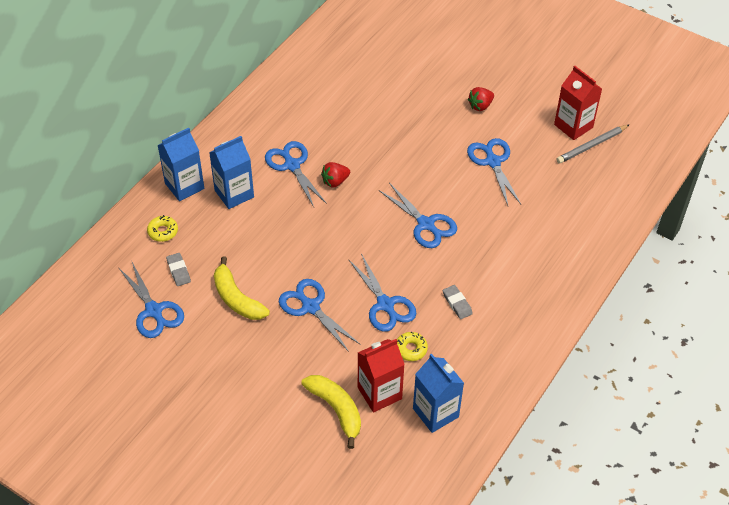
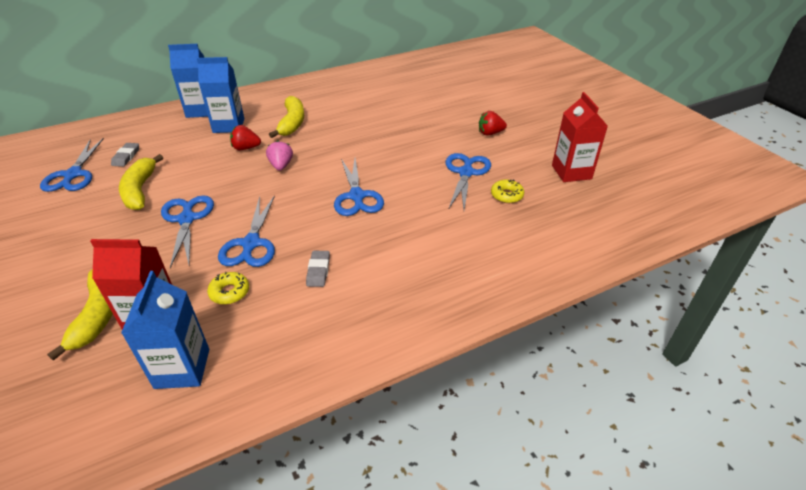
camera: 30 degrees right, 10 degrees down
yellow donut [147,215,178,242] -> yellow donut moved to [491,179,524,203]
blue scissors [265,141,327,207] -> yellow banana [269,96,304,138]
red strawberry [321,162,350,188] -> red strawberry moved to [230,125,261,150]
grey pencil [556,124,630,163] -> none
none -> pink strawberry [266,140,293,171]

